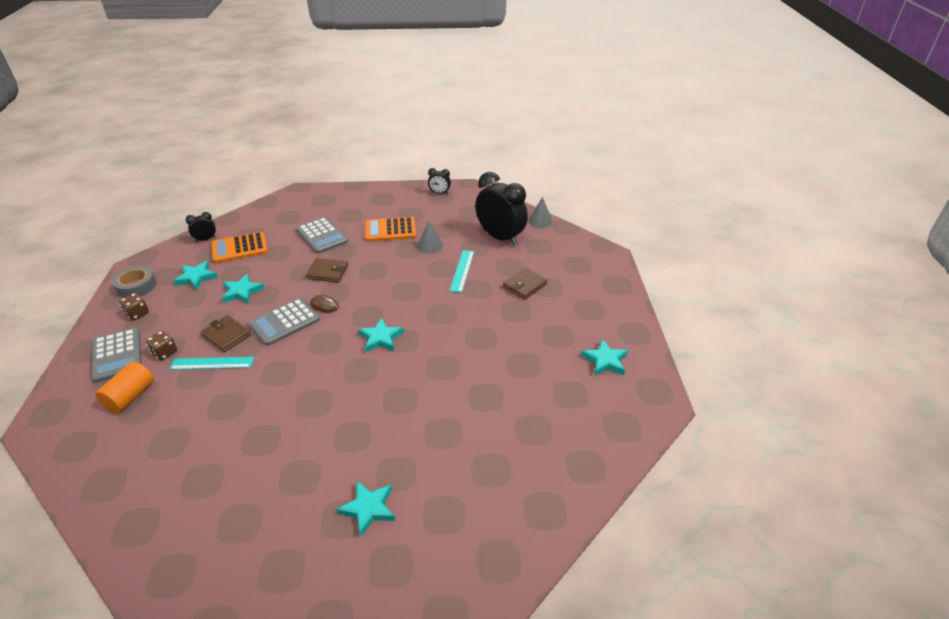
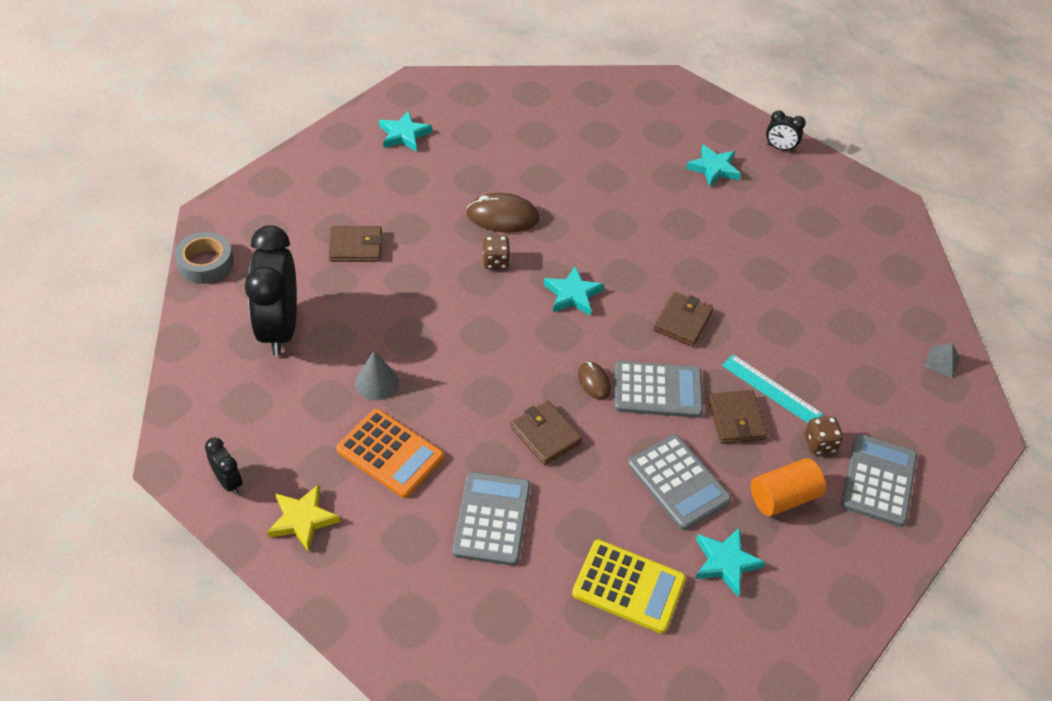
camera: 140 degrees left, 10 degrees up
orange cylinder [95,361,154,413] -> orange cylinder moved to [751,458,826,516]
grey tape [112,266,157,298] -> grey tape moved to [175,232,234,284]
brown dice [119,293,149,320] -> brown dice moved to [483,236,511,269]
black clock [186,212,216,242] -> black clock moved to [766,110,806,152]
orange calculator [211,232,268,263] -> yellow calculator [572,539,686,634]
turquoise star [222,274,265,304] -> grey calculator [628,434,732,530]
turquoise ruler [449,250,474,293] -> none
grey cone [528,197,553,228] -> none
none -> yellow star [267,484,340,552]
none -> brown mouse [466,193,540,233]
none -> brown wallet [653,292,714,347]
none -> grey pyramid [924,343,960,378]

